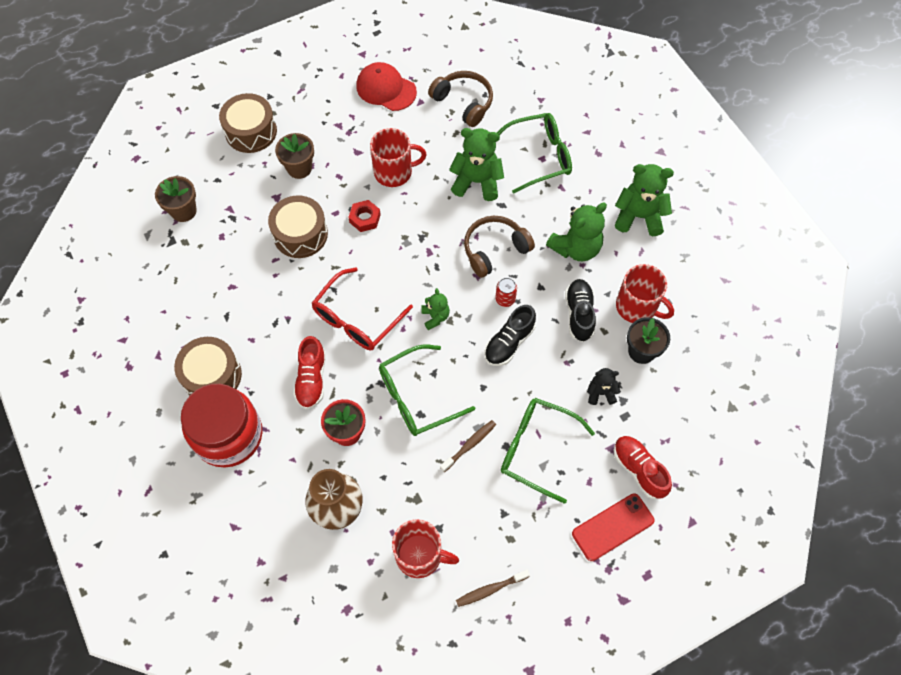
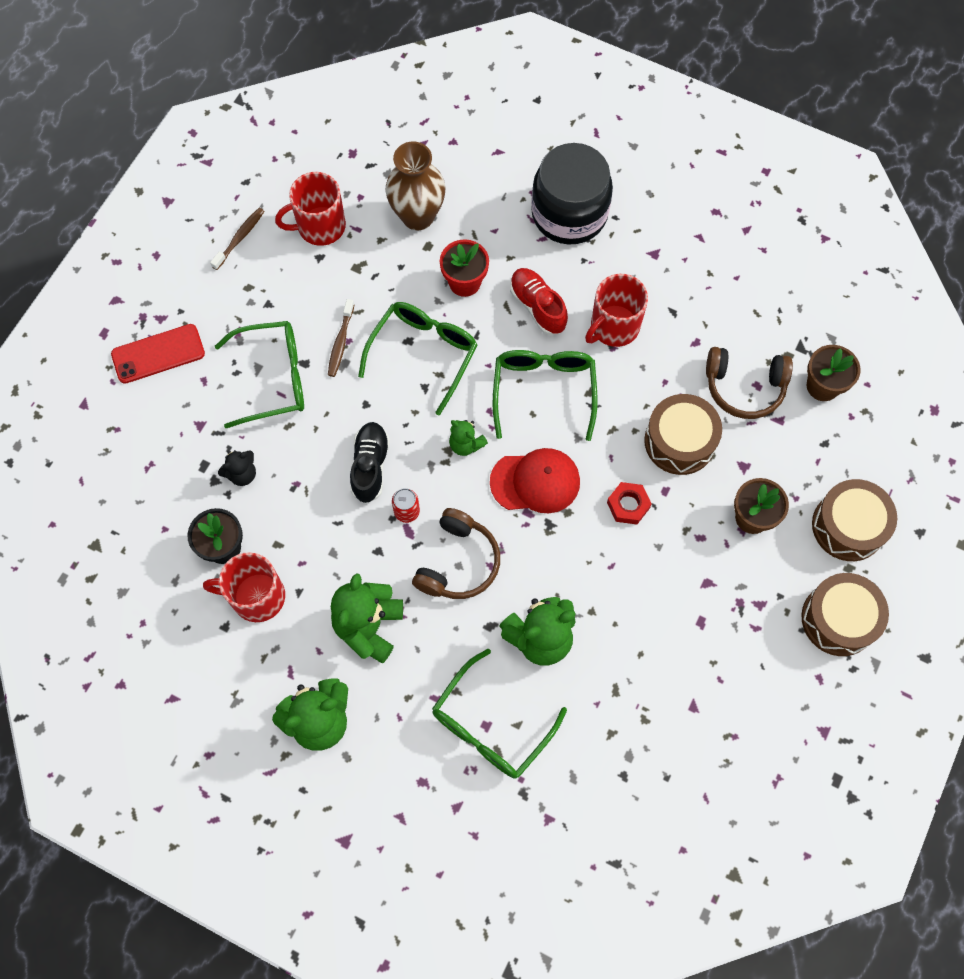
camera: 145 degrees right, 5 degrees up
brown drum [174,337,242,396] -> brown drum moved to [801,573,889,656]
red jar [181,384,262,467] -> black jar [531,143,613,245]
red glasses [312,267,413,350] -> green glasses [492,350,597,441]
red cap [356,62,417,111] -> red cap moved to [490,448,580,513]
red mug [370,128,427,187] -> red mug moved to [585,274,648,347]
brown headphones [428,71,493,127] -> brown headphones moved to [706,347,793,419]
black shoe [565,279,596,342] -> none
red phone [572,493,655,561] -> red phone turned 45 degrees clockwise [111,324,205,384]
red shoe [614,436,672,499] -> none

